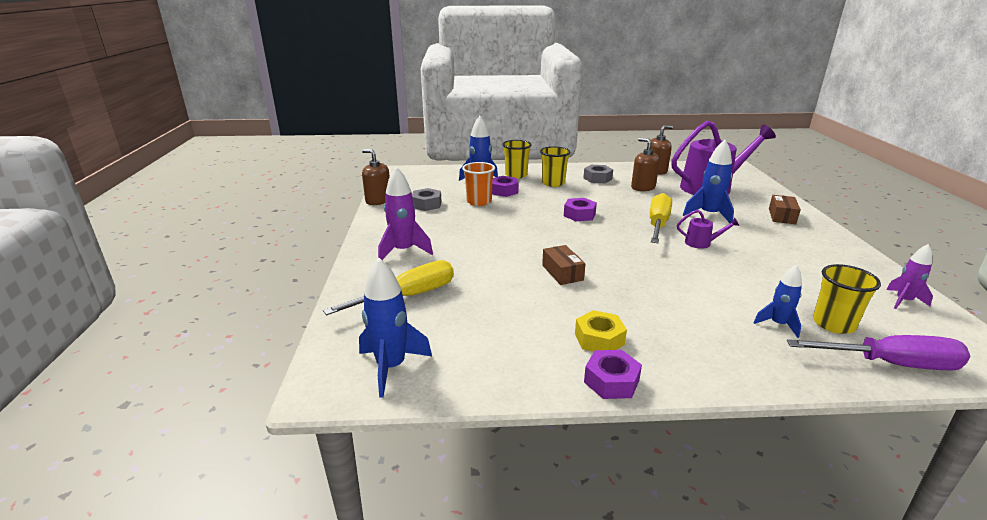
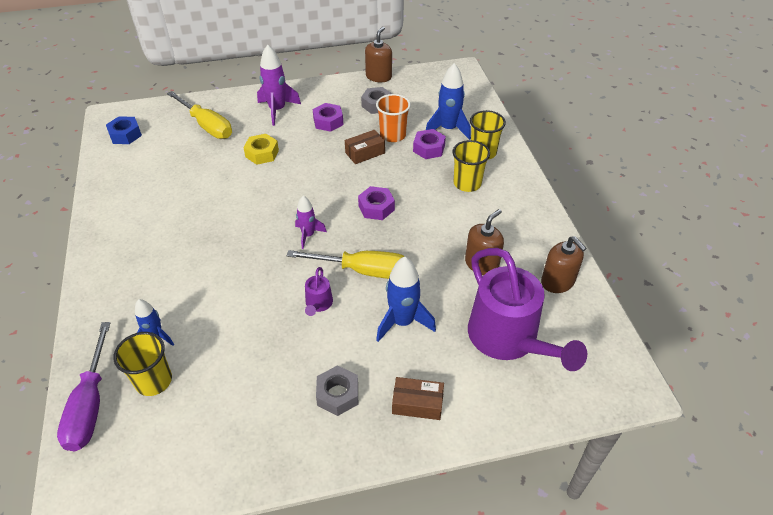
camera: 80 degrees right, 20 degrees up
blue rocket [359,258,432,398] -> blue nut [106,116,142,144]
brown box [542,245,585,285] -> brown box moved to [345,130,385,164]
yellow nut [575,310,627,352] -> yellow nut moved to [243,134,279,165]
grey nut [583,165,613,183] -> grey nut moved to [316,365,358,416]
purple nut [584,350,642,399] -> purple nut moved to [313,103,343,132]
purple rocket [886,244,933,309] -> purple rocket moved to [295,196,327,249]

